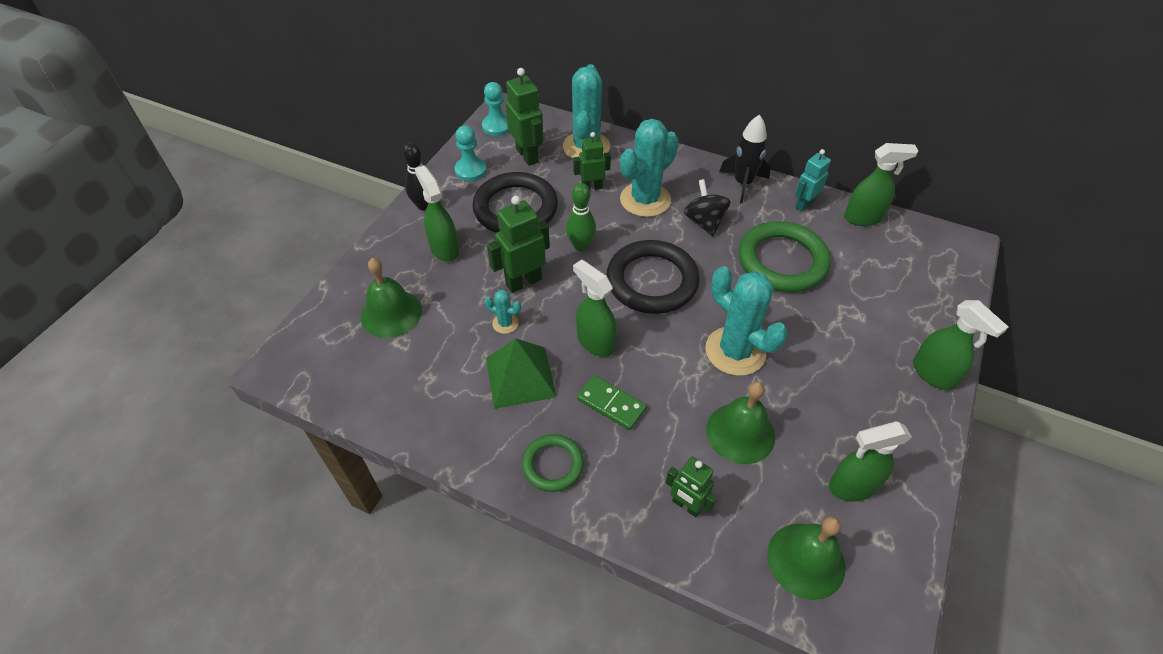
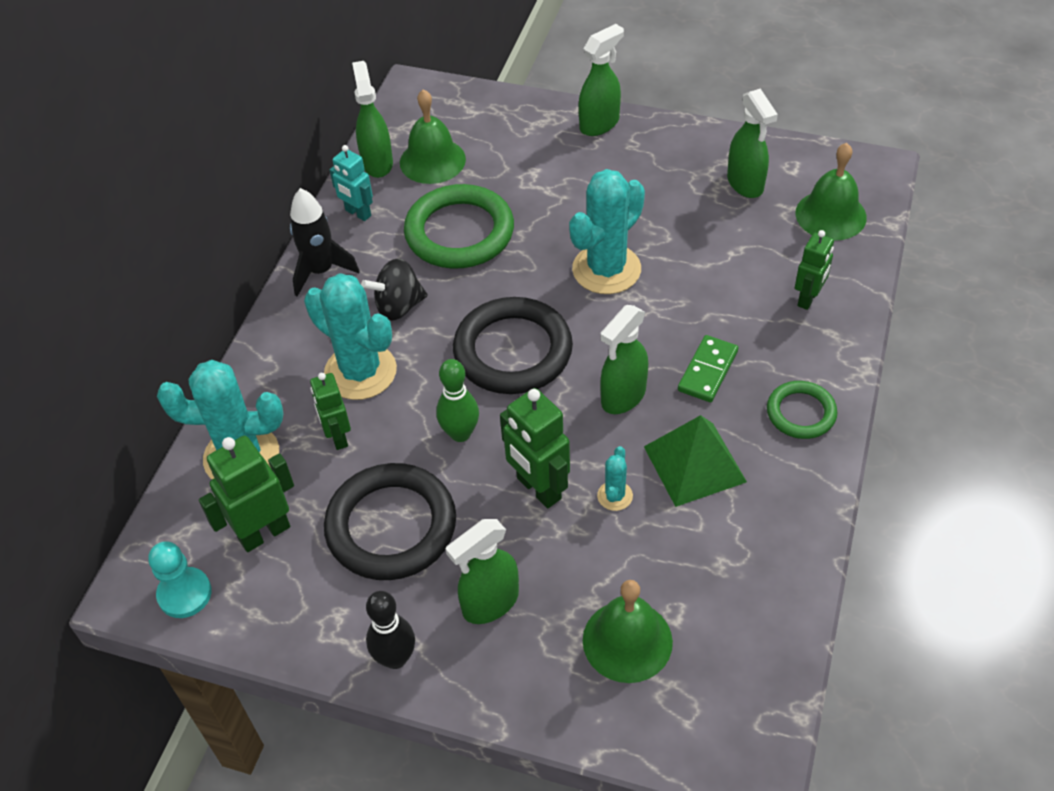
camera: 95 degrees left, 0 degrees up
turquoise pawn [454,125,487,181] -> none
green bell [706,382,775,464] -> green bell moved to [400,89,466,184]

